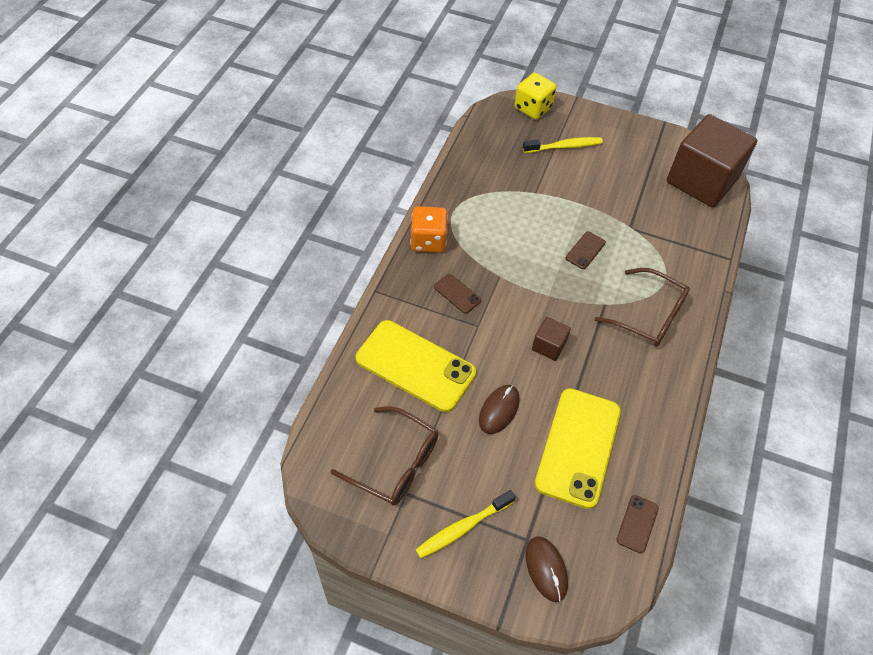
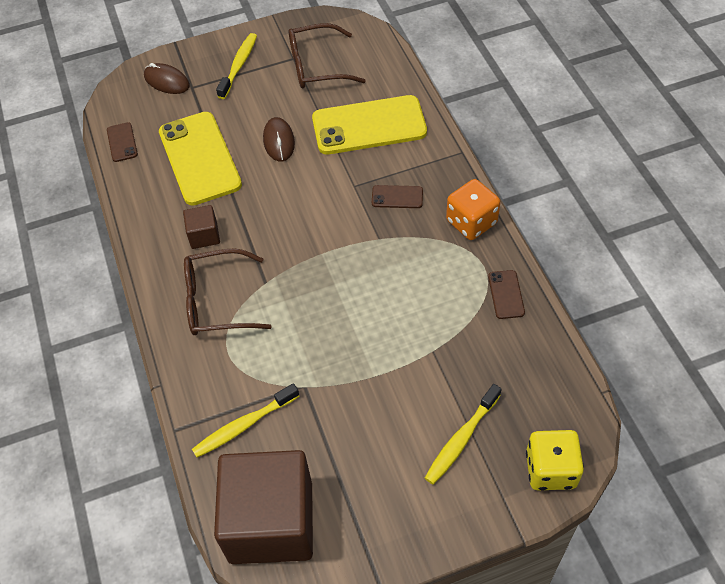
camera: 145 degrees right, 0 degrees up
brown cube [532,317,571,361] -> brown cube moved to [183,205,220,249]
brown phone [566,231,606,269] -> brown phone moved to [488,270,525,319]
none -> yellow toothbrush [192,383,299,457]

